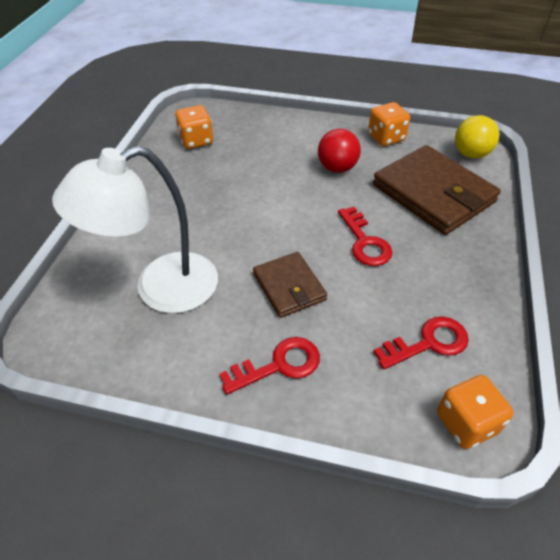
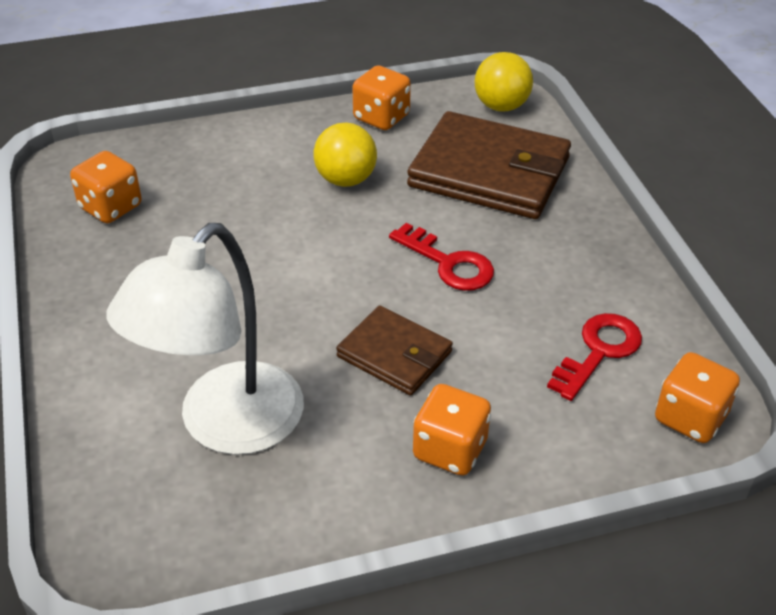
camera: 30 degrees left, 5 degrees down
red key [219,337,320,395] -> orange dice [413,384,491,475]
red ball [318,129,361,173] -> yellow ball [314,123,377,187]

